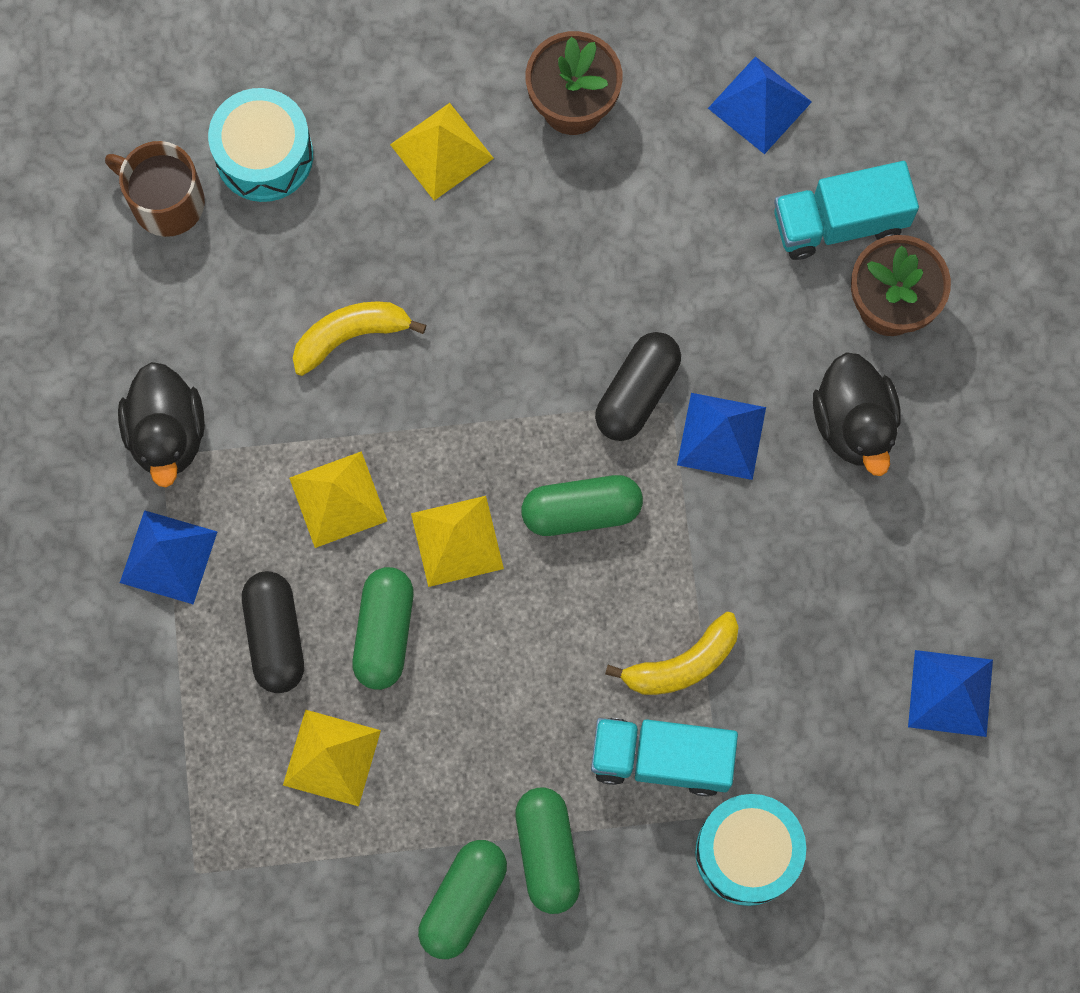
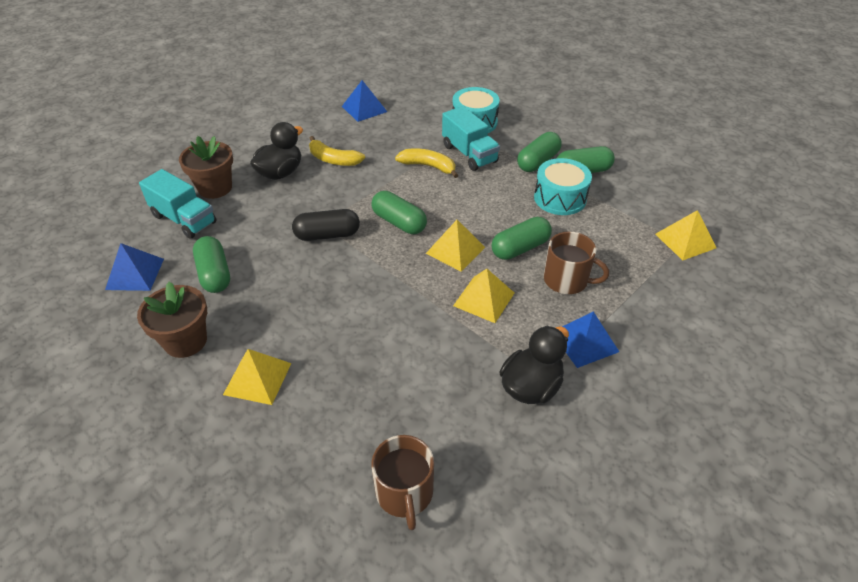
camera: 130 degrees left, 30 degrees down
turquoise drum [208,88,313,202] -> turquoise drum moved to [534,158,592,215]
black capsule [242,571,304,693] -> brown mug [544,232,609,294]
yellow pyramid [283,710,381,806] -> yellow pyramid moved to [655,210,717,261]
yellow banana [293,301,426,376] -> yellow banana moved to [309,136,365,166]
blue pyramid [677,393,766,480] -> none
none -> green capsule [193,236,230,293]

